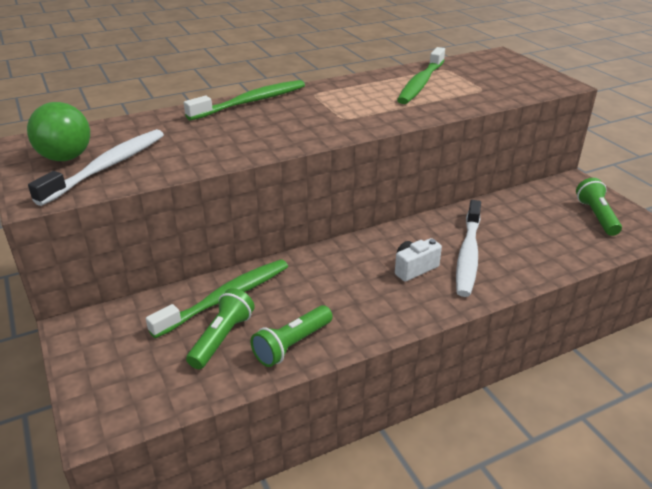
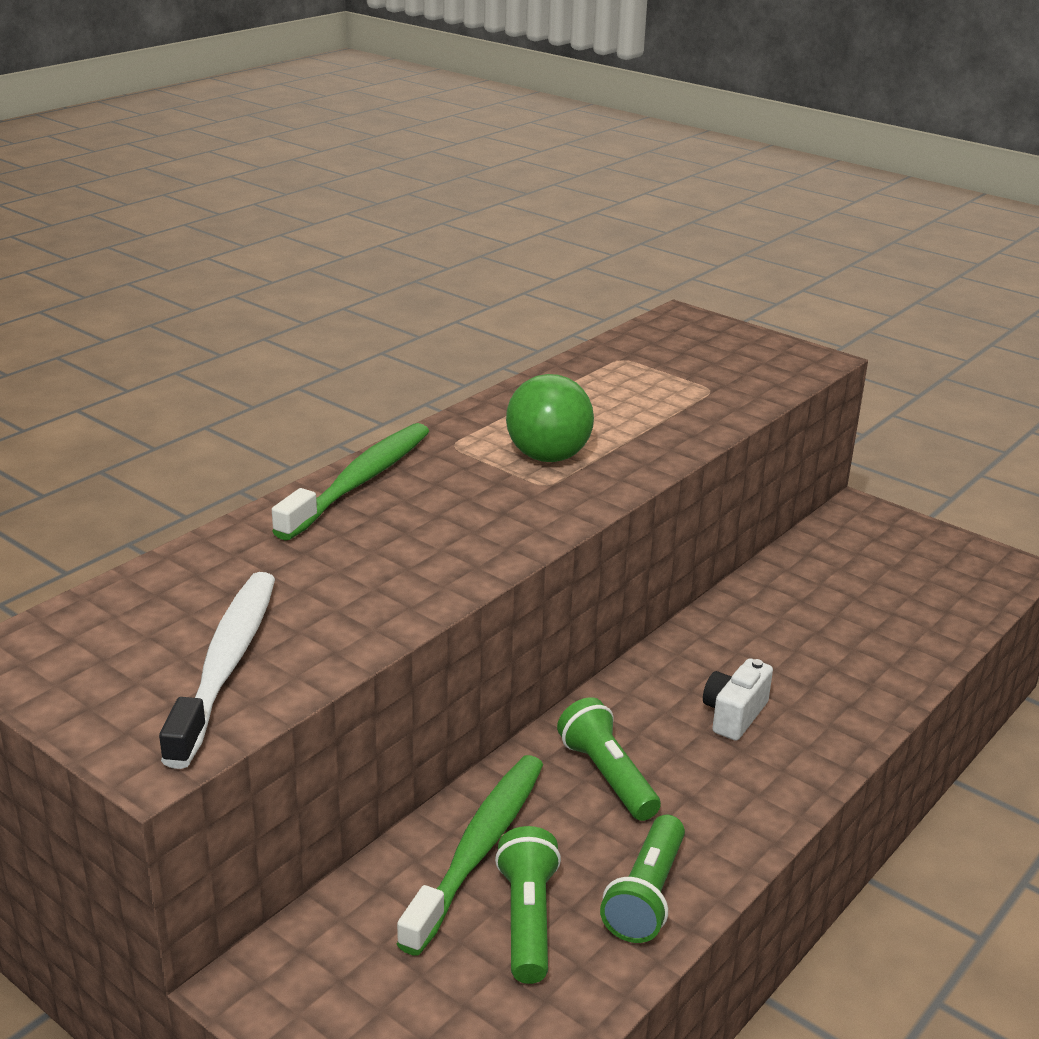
camera: 25 degrees left, 5 degrees down
green ball [27,102,90,161] -> green ball moved to [506,374,594,462]
green toothbrush [397,47,445,104] -> none
white toothbrush [456,200,481,297] -> none
green flashlight [576,178,622,236] -> green flashlight moved to [557,697,661,821]

